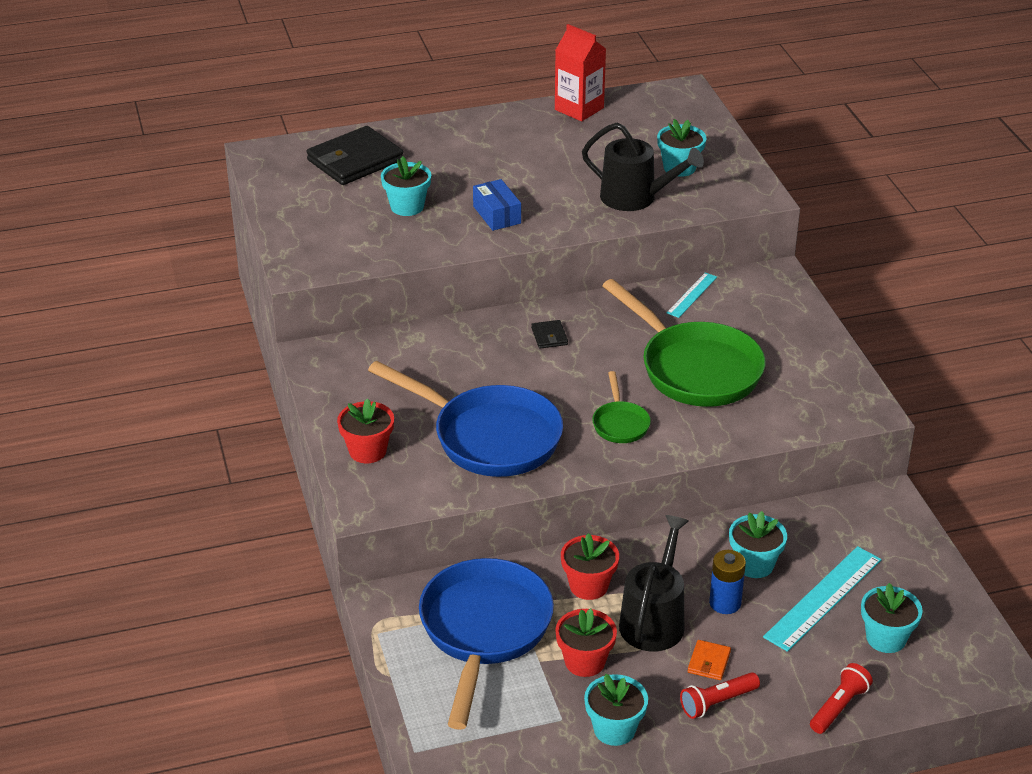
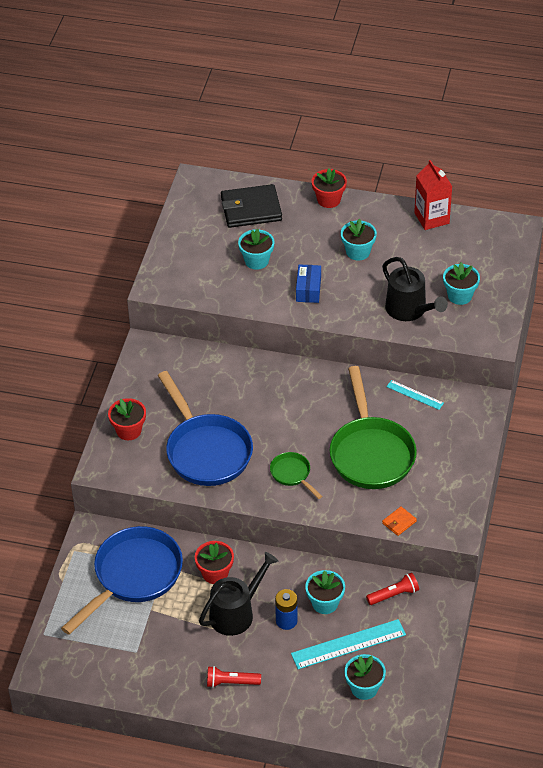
camera: 30 degrees right, 10 degrees up
black wallet [531,320,568,349] -> none
red flower pot [555,609,617,677] -> red flower pot moved to [312,168,347,208]
turquoise flower pot [584,674,648,746] -> turquoise flower pot moved to [341,219,377,261]
green pan [592,371,651,443] -> green pan turned 120 degrees clockwise [270,452,322,499]
turquoise ruler [667,272,717,318] -> turquoise ruler turned 60 degrees clockwise [386,380,444,410]
orange wallet [688,640,731,680] -> orange wallet moved to [382,507,417,536]
red flashlight [810,663,873,734] -> red flashlight moved to [366,573,419,605]

